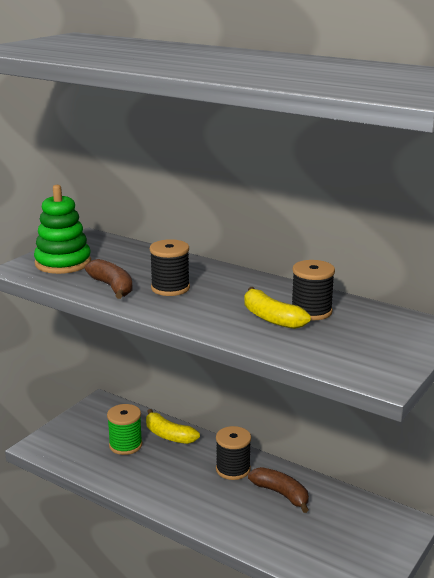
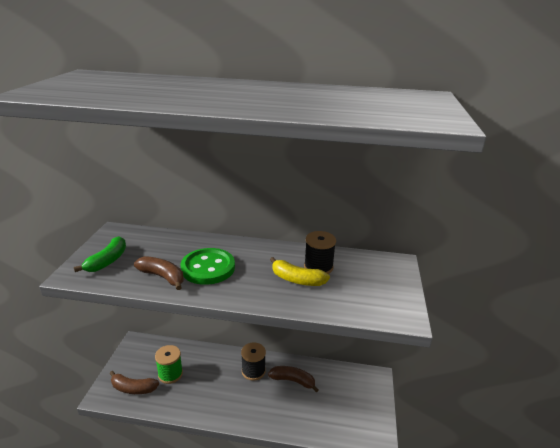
camera: 25 degrees left, 5 degrees up
green stacking toy [34,185,91,274] -> green banana [74,236,126,272]
yellow banana [146,409,200,444] -> none
black spool [150,239,190,296] -> green button [180,248,235,285]
none -> brown banana [109,371,159,394]

